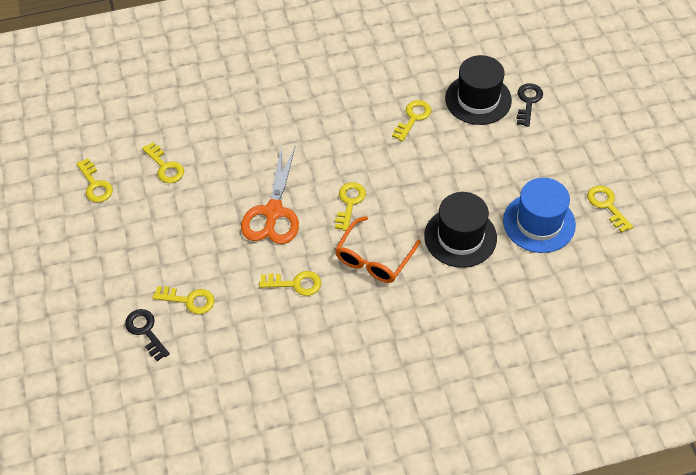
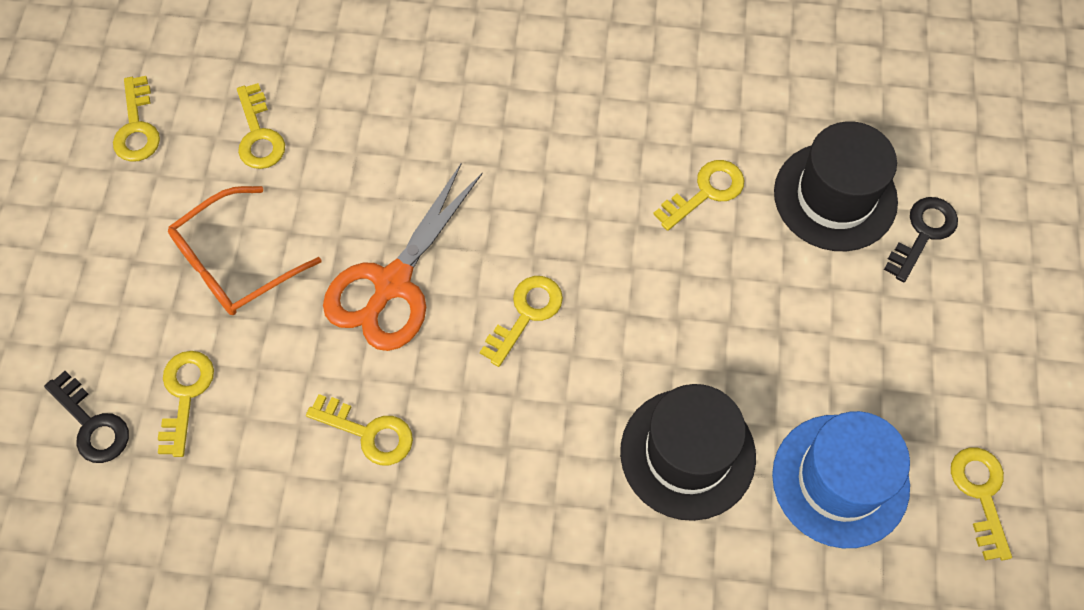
camera: 20 degrees right, 10 degrees up
black key [125,309,170,361] -> black key turned 150 degrees clockwise [44,371,129,463]
yellow key [152,286,214,314] -> yellow key turned 120 degrees counterclockwise [158,351,214,457]
orange glasses [335,216,420,283] -> orange glasses moved to [168,186,321,315]

